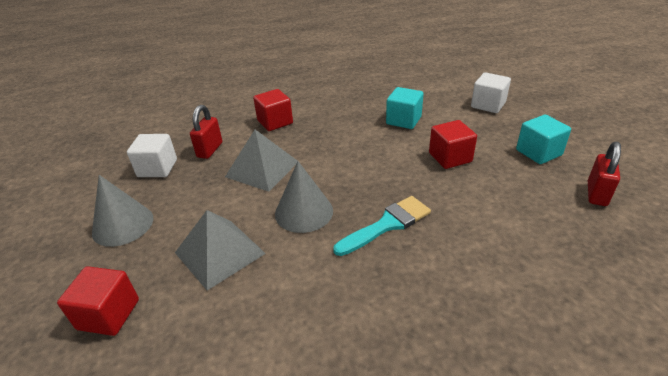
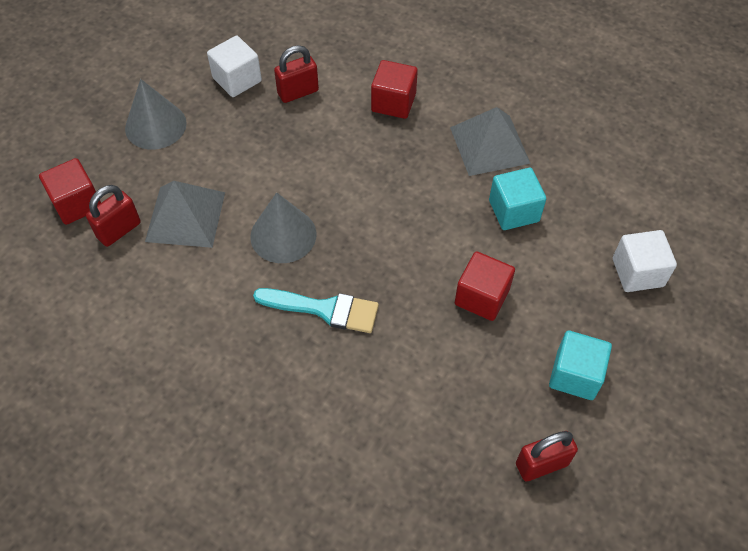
camera: 45 degrees right, 20 degrees up
grey pyramid [225,130,297,192] -> grey pyramid moved to [450,107,531,176]
none -> red padlock [86,185,141,247]

